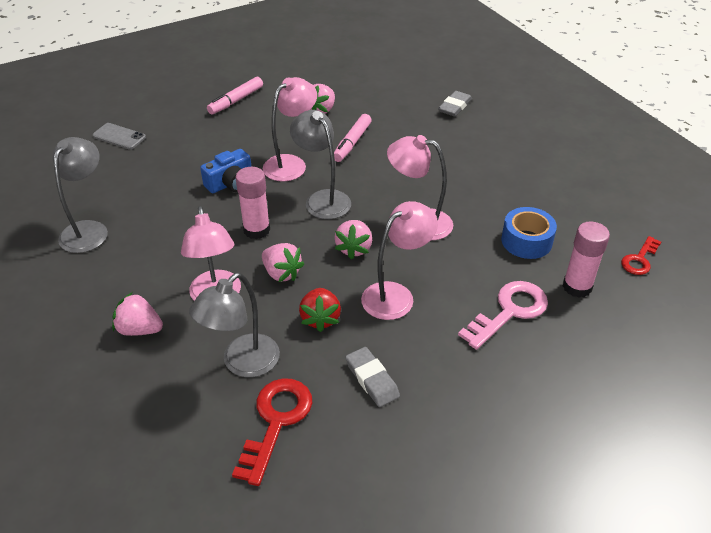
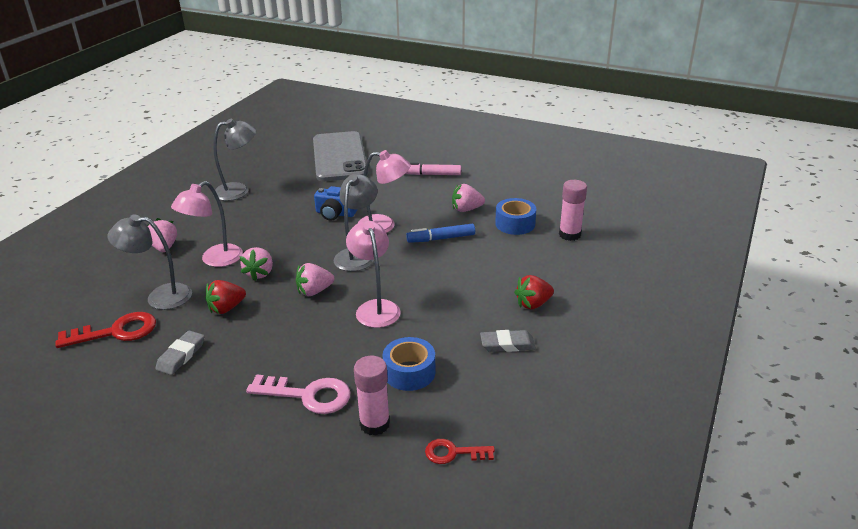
camera: 55 degrees right, 10 degrees down
grey phone [93,123,146,150] -> grey phone [313,131,368,181], size x2.45
pink glue stick [236,167,270,239] -> pink glue stick moved to [559,180,587,241]
pink marker [334,114,372,162] -> blue marker [406,223,475,243]
pink lamp [361,201,438,320] -> none
grey eraser [438,91,472,117] -> grey eraser moved to [480,330,536,352]
none -> blue tape [495,198,536,235]
none -> red strawberry [514,275,554,309]

